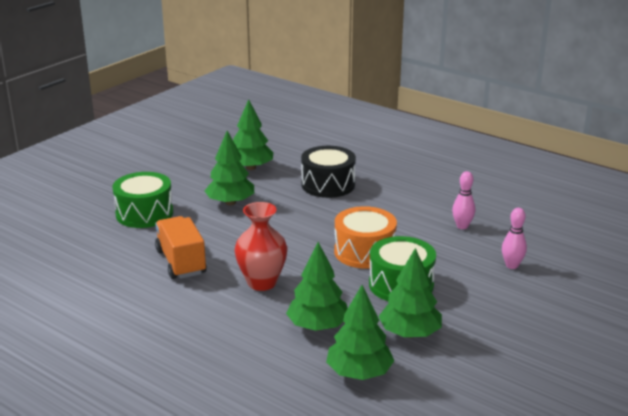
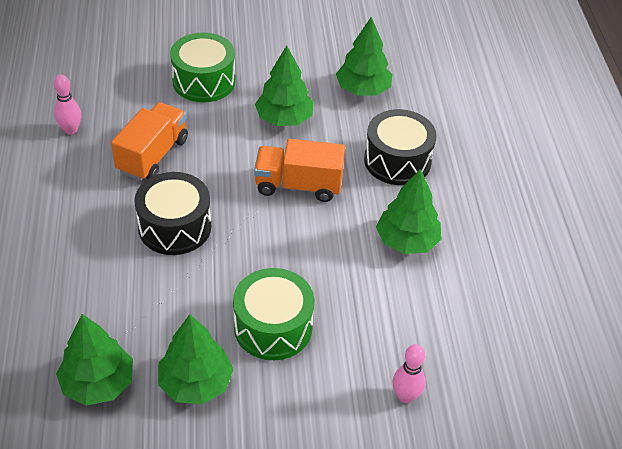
camera: 45 degrees right, 20 degrees up
red vase [234,202,288,291] -> black drum [134,172,211,255]
green tree [286,242,348,331] -> green tree moved to [376,169,442,254]
orange drum [334,206,397,269] -> none
pink bowling pin [452,171,475,229] -> pink bowling pin moved to [54,75,81,135]
none -> orange truck [254,139,345,202]

